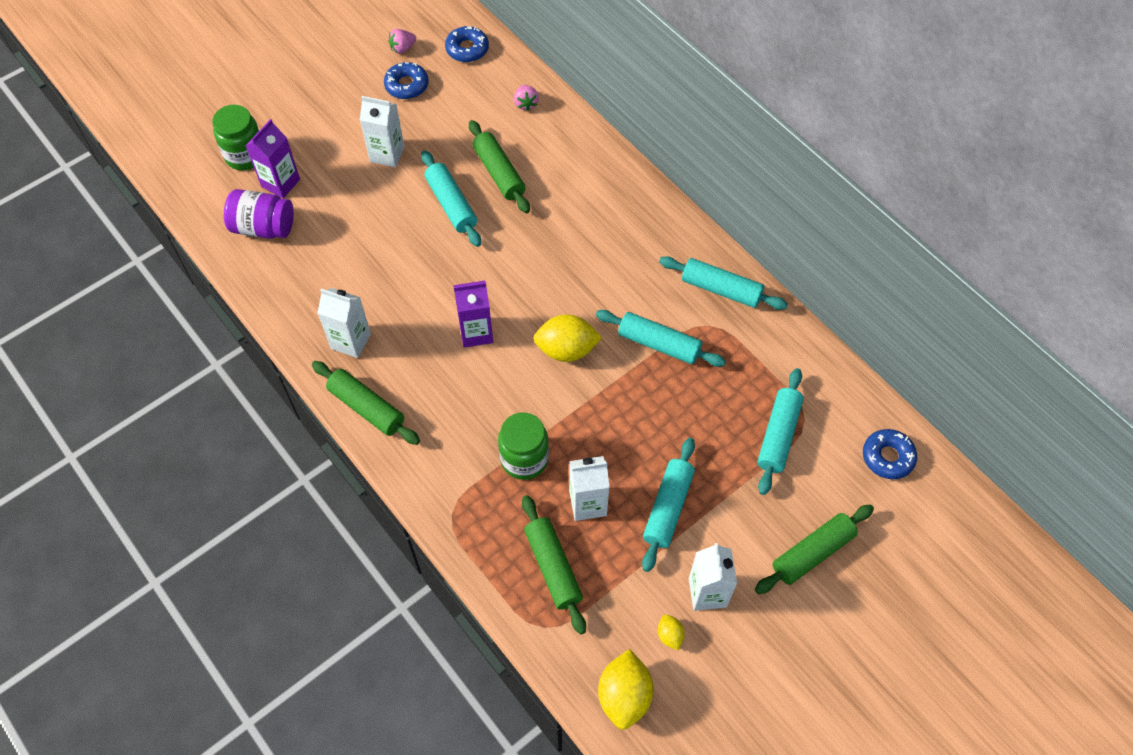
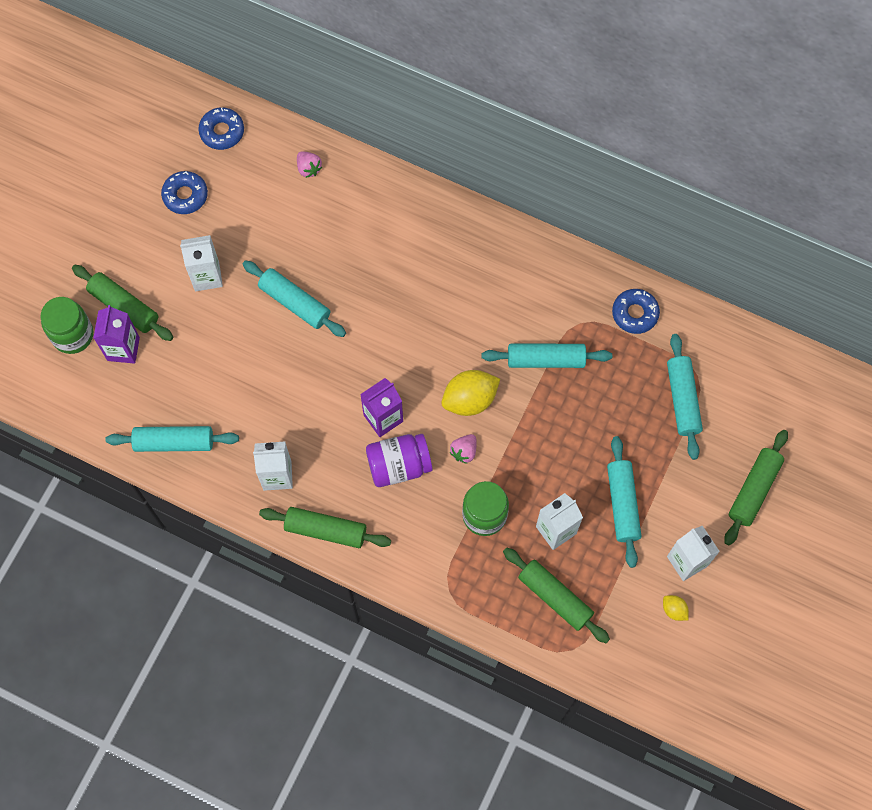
camera: 25 degrees left, 10 degrees up
purple jar [224,189,294,239] -> purple jar moved to [366,434,432,487]
pink strawberry [388,29,416,54] -> pink strawberry moved to [450,434,477,464]
green rolling pin [469,120,530,213] -> green rolling pin moved to [72,265,173,341]
yellow lemon [598,649,654,730] -> none
turquoise rolling pin [659,256,788,310] -> turquoise rolling pin moved to [105,426,239,452]
blue donut [863,429,917,479] -> blue donut moved to [612,289,660,334]

